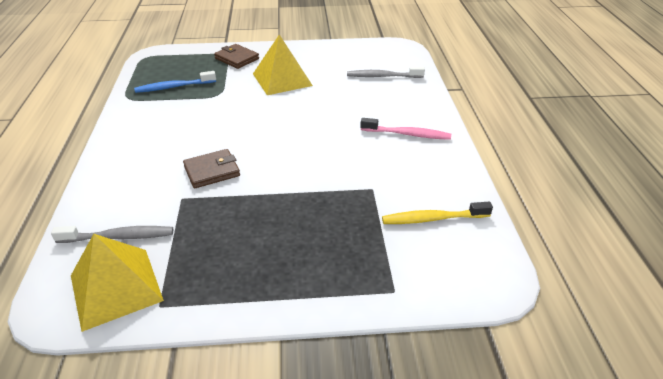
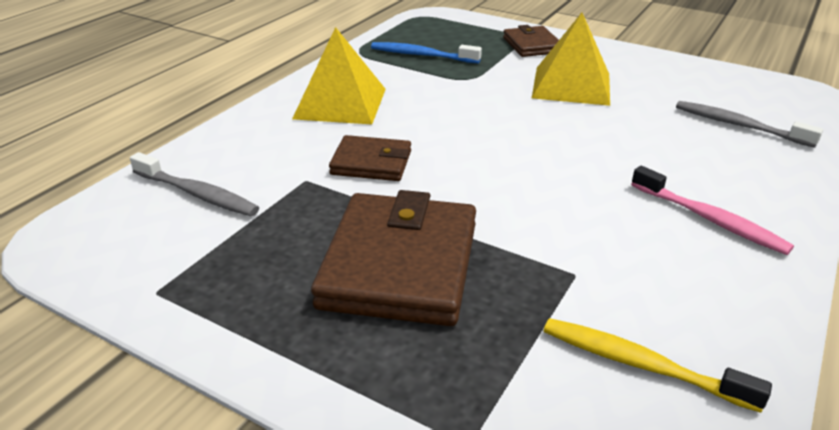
camera: 35 degrees right, 5 degrees down
yellow pyramid [71,234,164,332] -> yellow pyramid moved to [292,27,386,125]
none -> brown wallet [311,190,476,326]

